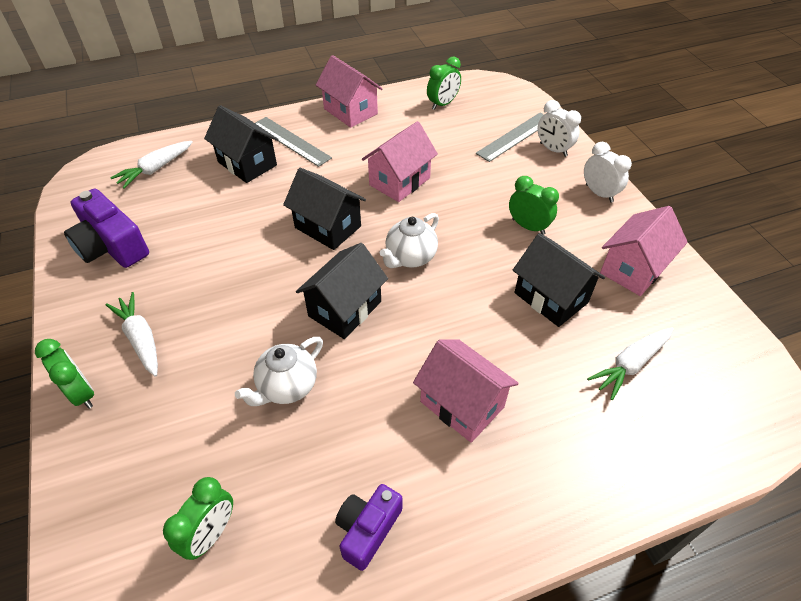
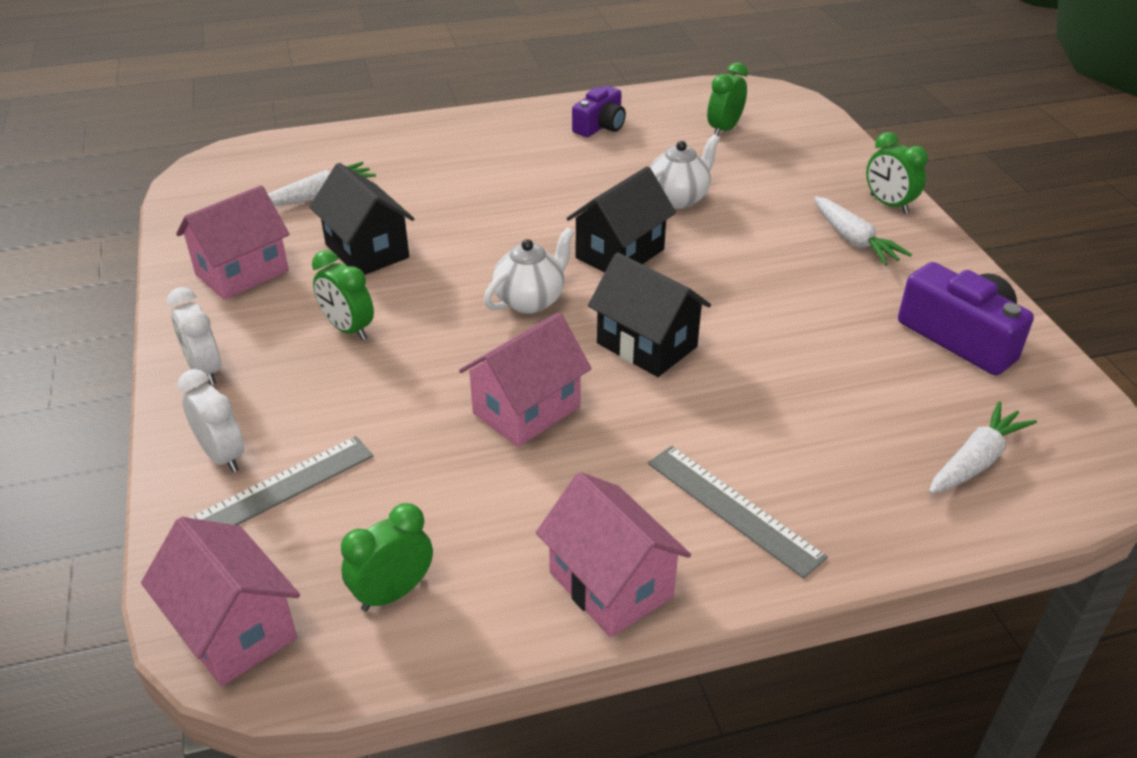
camera: 175 degrees left, 10 degrees down
black house [204,105,278,183] -> none
pink house [413,339,519,443] -> pink house moved to [141,517,300,687]

